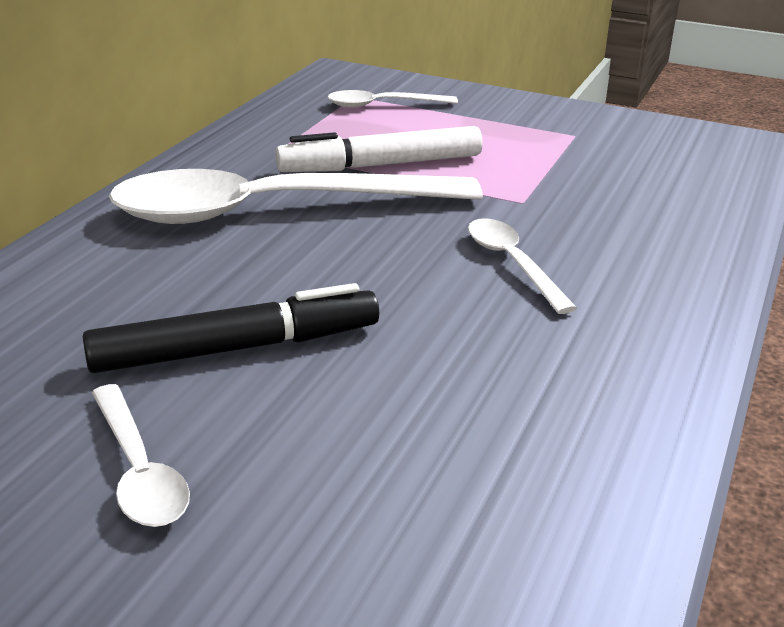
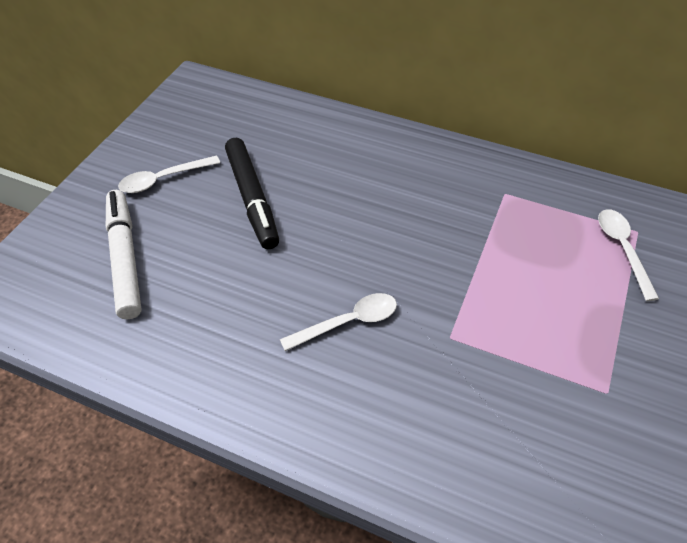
camera: 90 degrees right, 20 degrees up
white spoon [109,169,483,224] -> none
white marker [275,126,483,172] -> white marker moved to [106,190,142,319]

